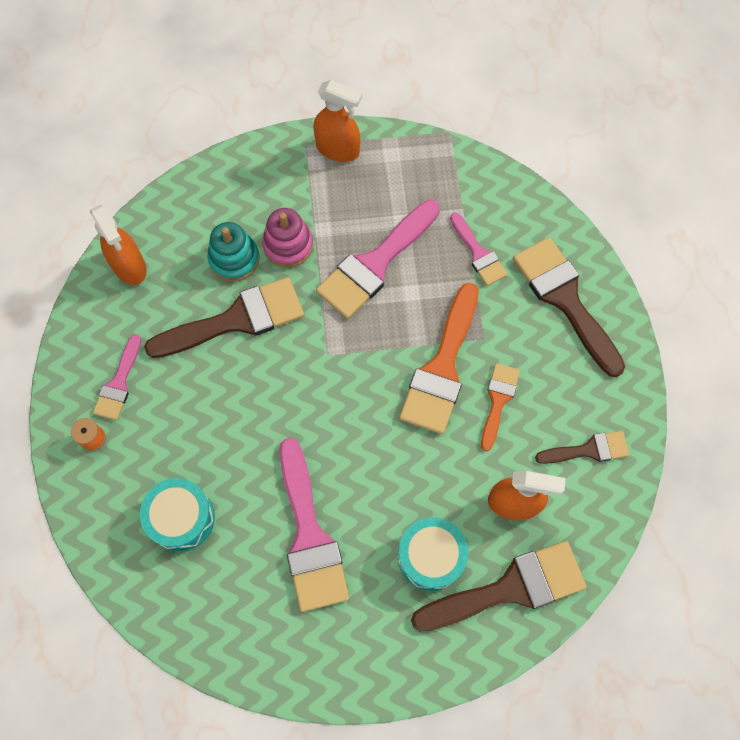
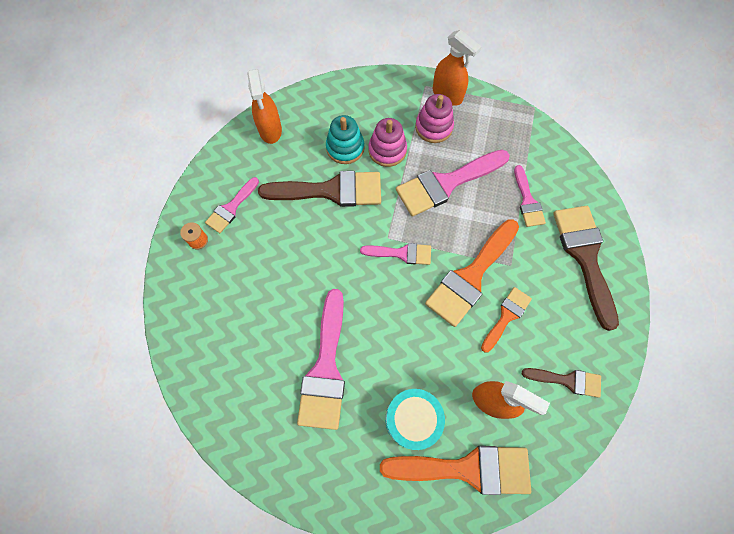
camera: 20 degrees right, 0 degrees up
turquoise drum [140,478,215,552] -> none
brown brush [411,541,587,631] -> orange brush [380,446,531,495]
none -> pink brush [360,243,431,265]
none -> pink stacking toy [415,94,454,143]

